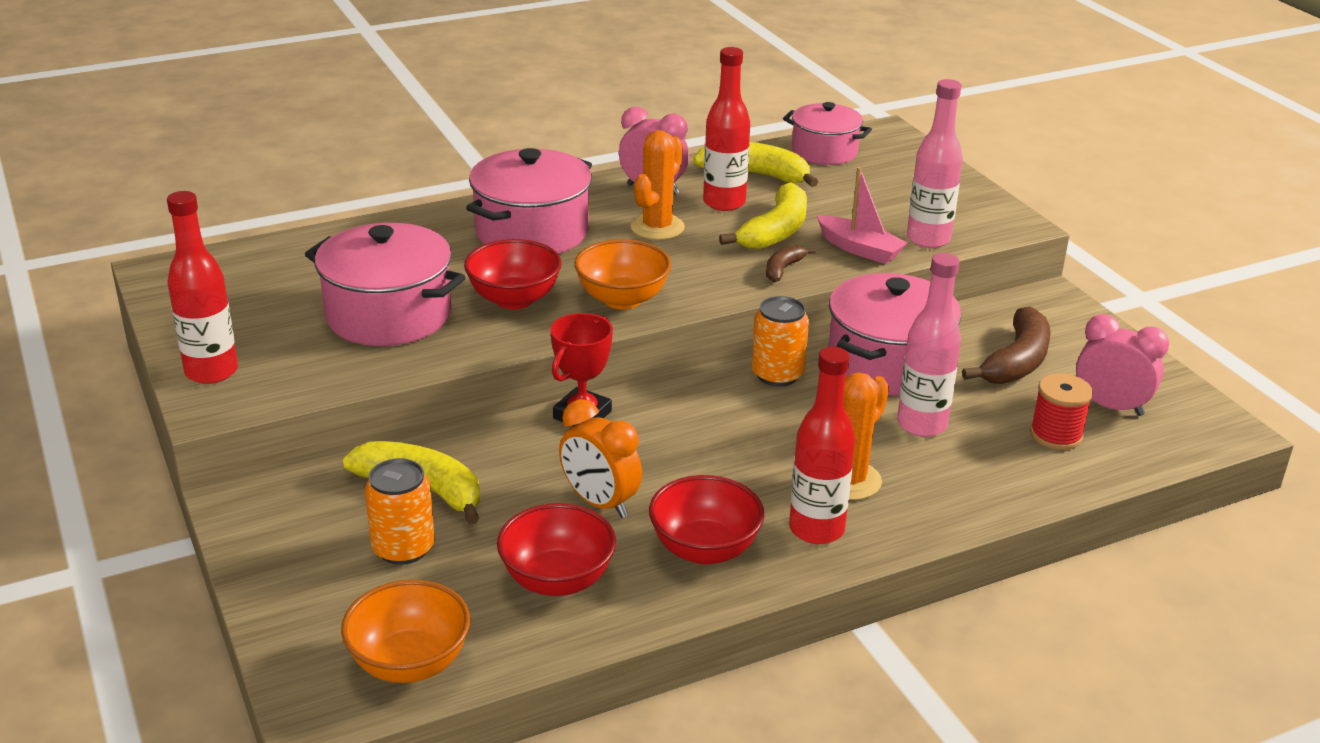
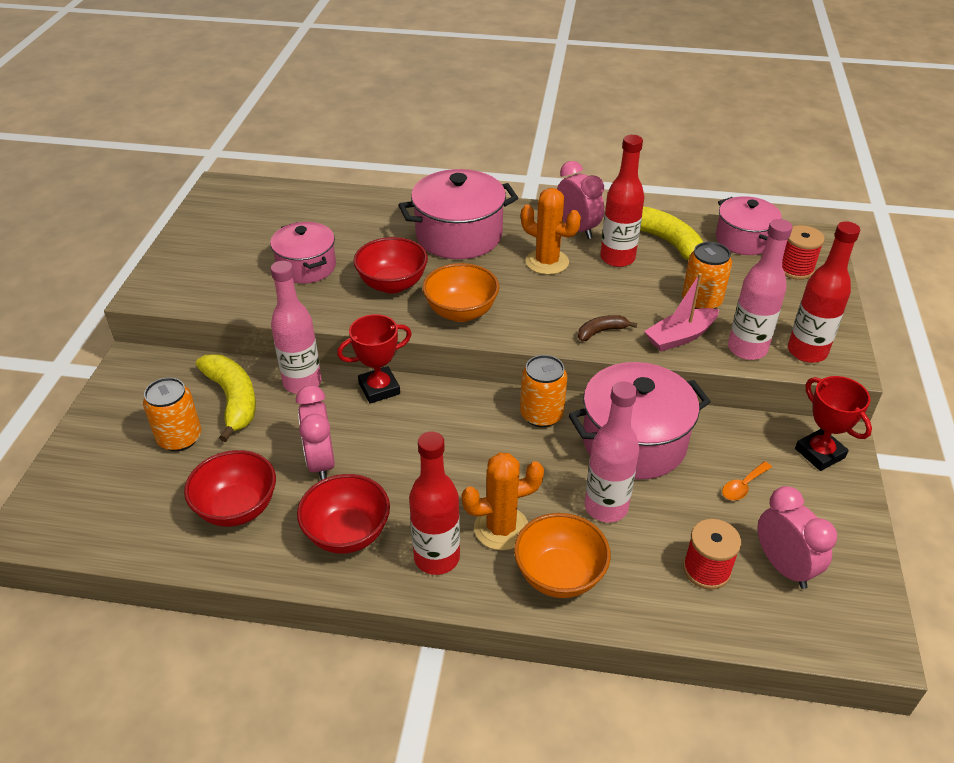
camera: 35 degrees right, 10 degrees up
red bottle [167,191,238,384] -> red bottle moved to [788,221,860,363]
pink pot [305,223,466,346] -> pink pot [270,222,336,284], size x0.65
orange bowl [341,580,470,683] -> orange bowl moved to [514,513,611,598]
orange clock [559,399,642,518] -> pink clock [296,385,335,480]
orange cactus [630,130,685,240] -> orange cactus turned 60 degrees clockwise [521,188,581,275]
yellow banana [719,182,807,250] -> none
pink boat [817,167,908,264] -> pink boat turned 75 degrees clockwise [644,273,719,352]
brown banana [962,306,1051,384] -> orange spoon [722,462,772,500]
none -> pink bottle [271,261,321,394]
none -> orange can [682,242,732,309]
none -> red spool [782,225,825,280]
none -> red trophy [795,376,872,471]

